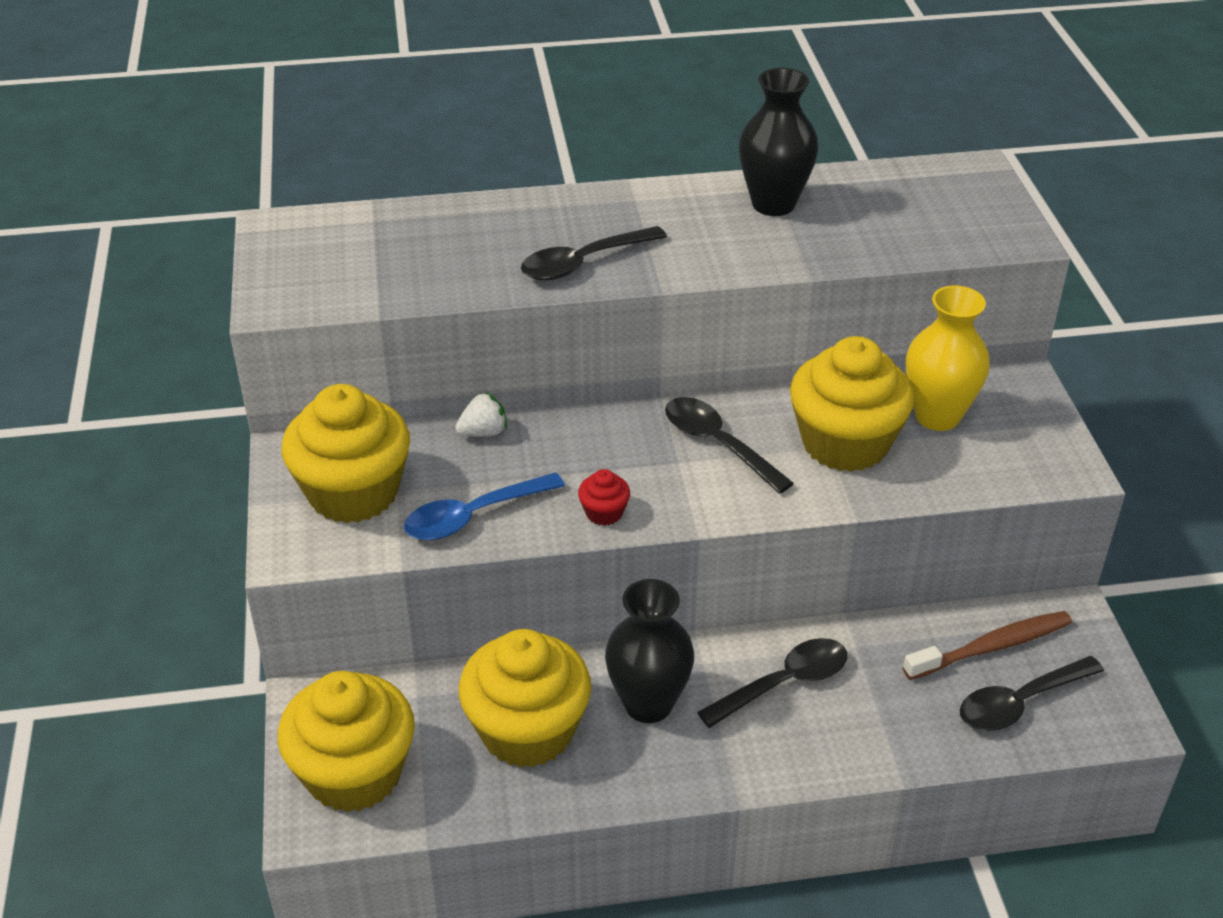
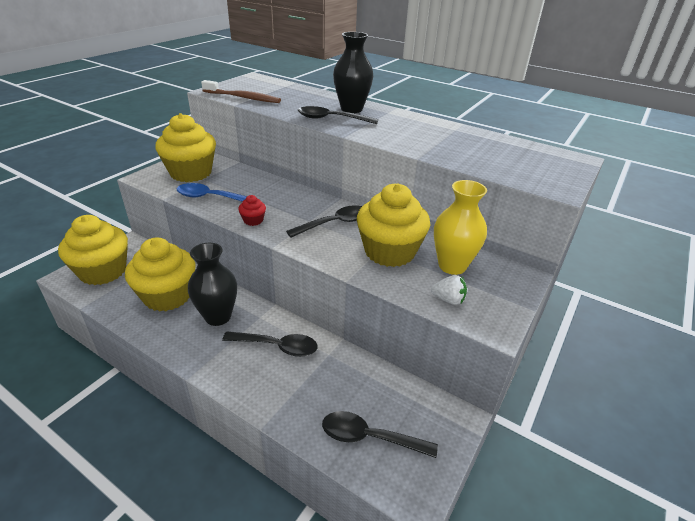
camera: 40 degrees right, 5 degrees down
white strawberry [455,392,507,437] -> white strawberry moved to [431,275,467,305]
black spoon [665,397,794,494] -> black spoon turned 60 degrees clockwise [286,205,362,238]
black vase [739,68,819,216] -> black vase moved to [333,32,373,113]
brown toothbrush [903,611,1072,680] -> brown toothbrush moved to [201,80,281,103]

